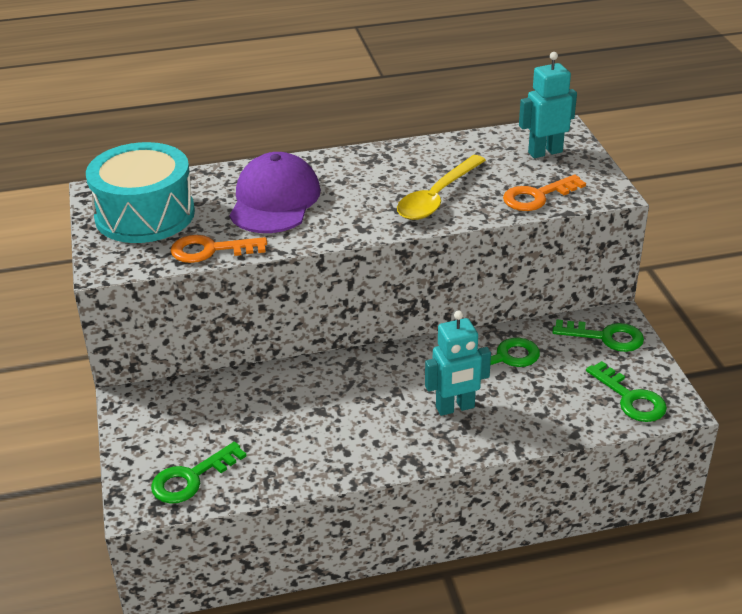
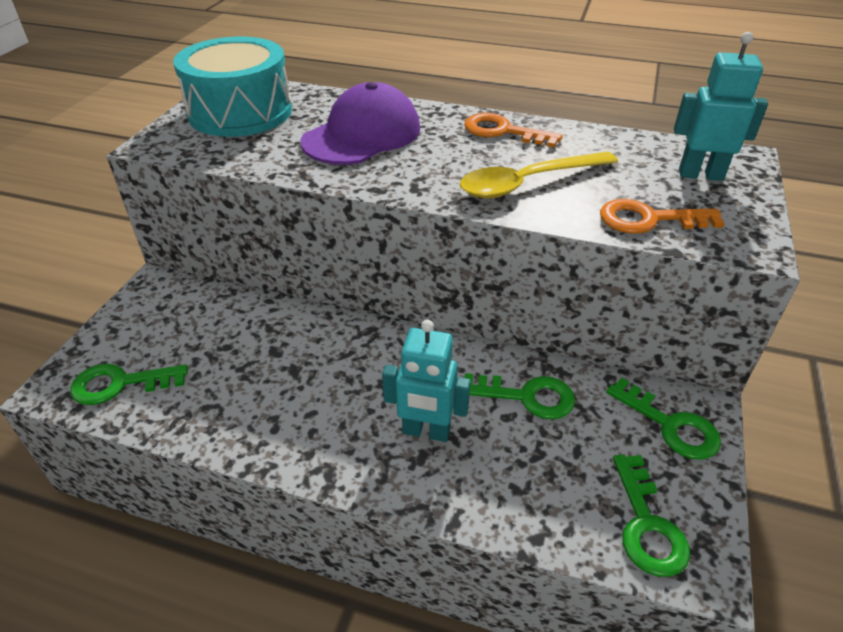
camera: 30 degrees right, 5 degrees up
orange key [171,235,267,263] -> orange key moved to [464,113,562,147]

